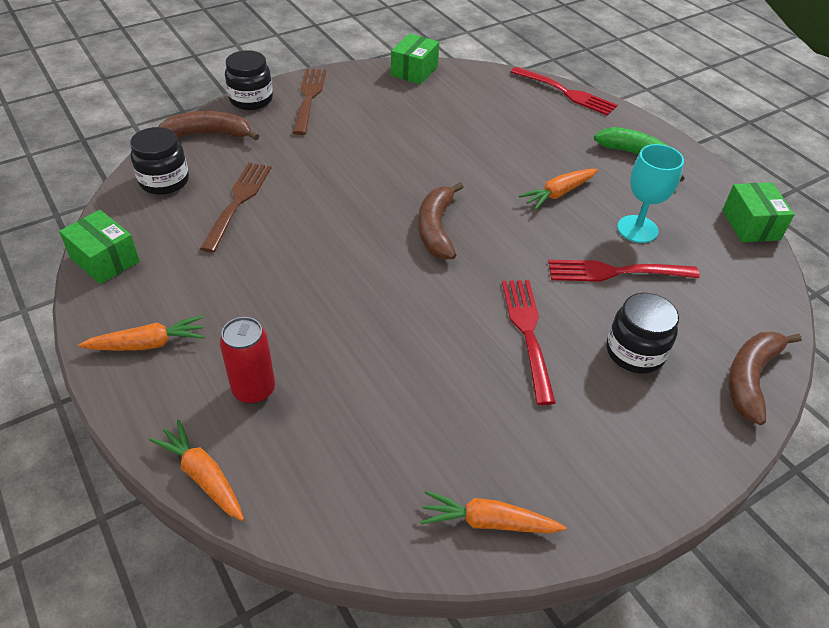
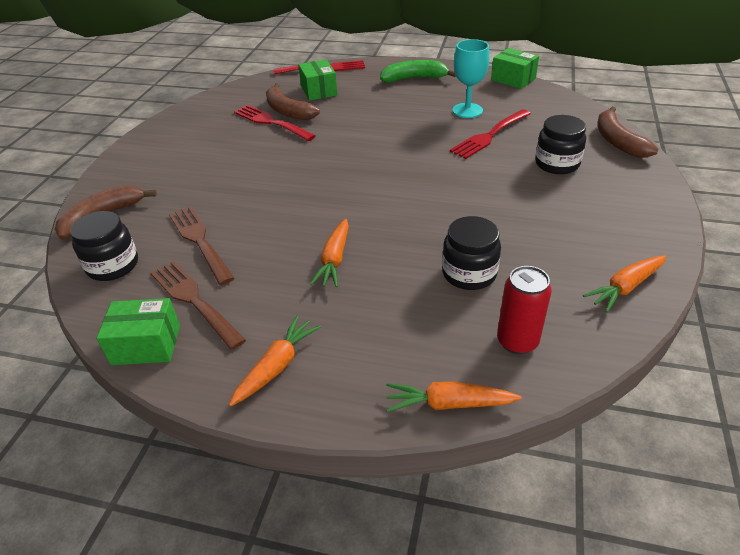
camera: 40 degrees left, 5 degrees down
red can [220,317,275,404] -> red can moved to [497,266,552,354]
black jar [225,50,273,110] -> black jar moved to [442,216,501,290]
brown fork [292,69,326,135] -> brown fork moved to [150,261,246,350]
green box [391,33,439,84] -> green box moved to [298,59,337,101]
brown banana [418,182,464,259] -> brown banana moved to [266,83,320,120]
red fork [502,280,556,405] -> red fork moved to [234,105,316,141]
orange carrot [519,169,598,210] -> orange carrot moved to [310,219,349,287]

